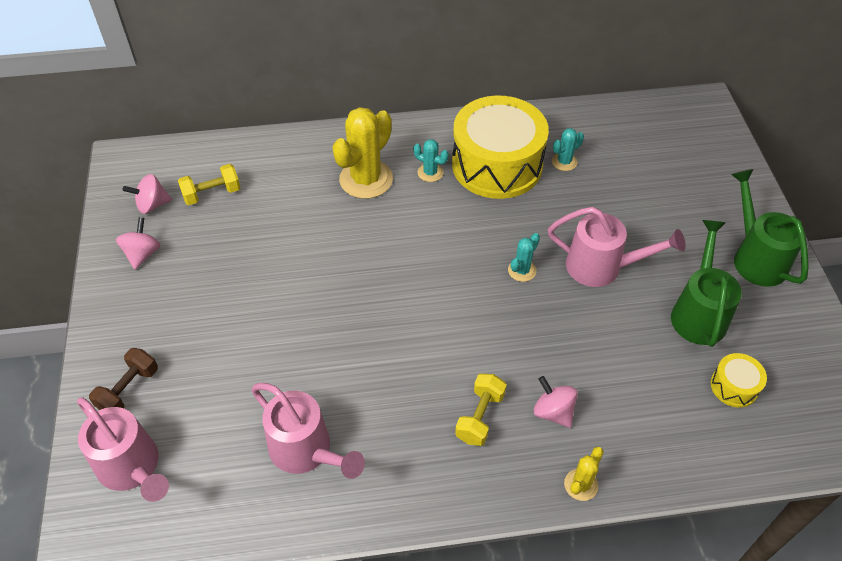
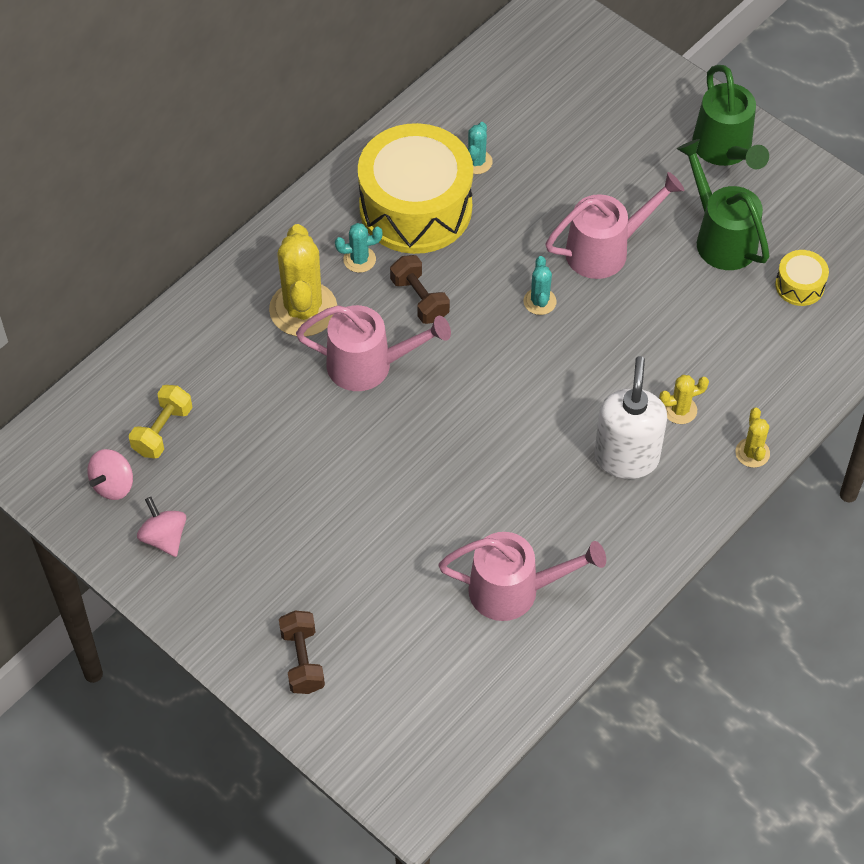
camera: 40 degrees left, 5 degrees up
pink watering can [77,397,169,502] -> pink watering can moved to [296,305,451,391]
yellow dumbbell [455,374,507,446] -> white soap dispenser [594,356,667,479]
pink spinning top [534,376,578,428] -> yellow cactus [659,375,709,424]
green watering can [731,169,809,286] -> green watering can turned 135 degrees counterclockwise [692,65,769,169]
none -> brown dumbbell [390,255,450,324]

